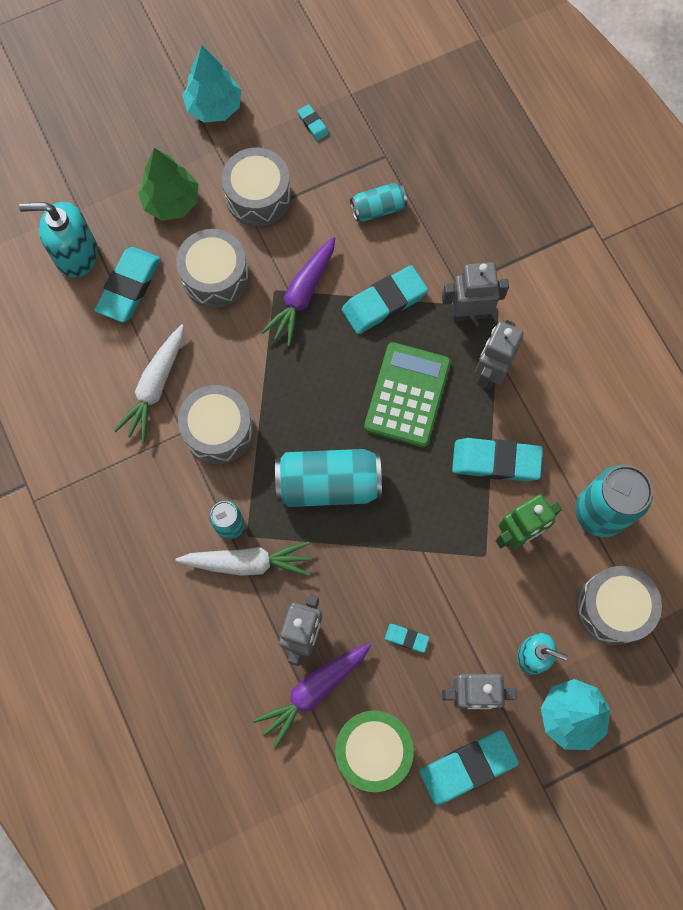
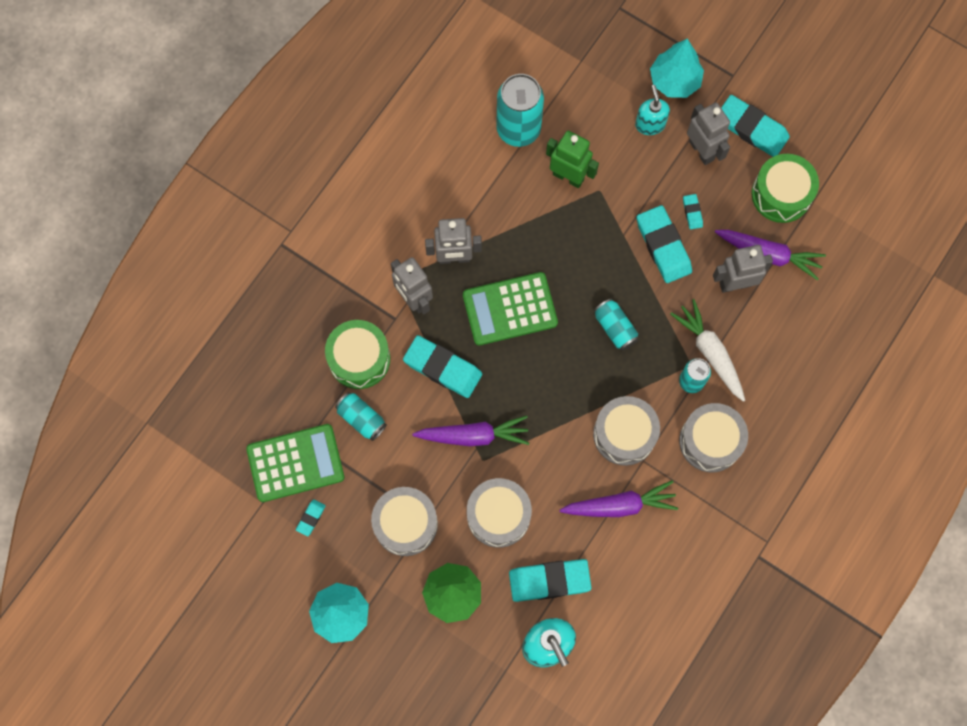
camera: 120 degrees left, 0 degrees up
white carrot [114,324,184,443] -> purple carrot [559,480,678,517]
turquoise can [275,449,382,507] -> turquoise can [594,299,639,351], size x0.55
turquoise eraser [452,438,543,482] -> turquoise eraser moved to [637,205,692,283]
grey drum [577,566,662,645] -> grey drum moved to [679,403,748,473]
none -> green calculator [246,424,344,502]
none -> green drum [325,320,390,389]

